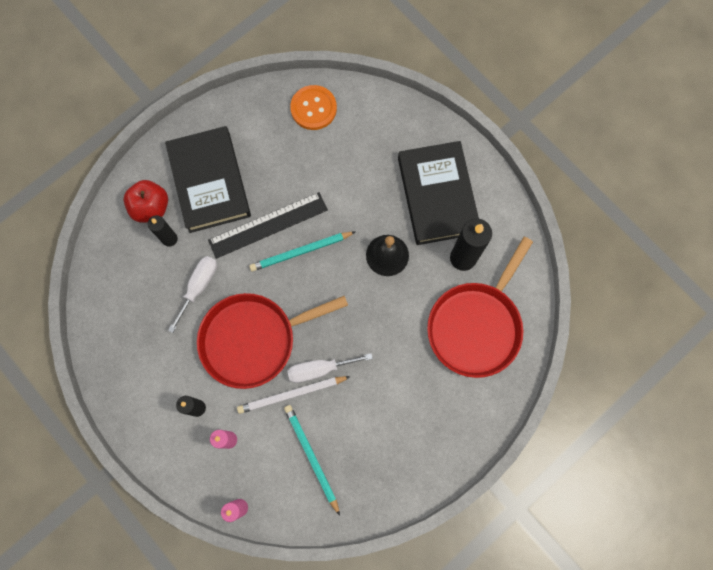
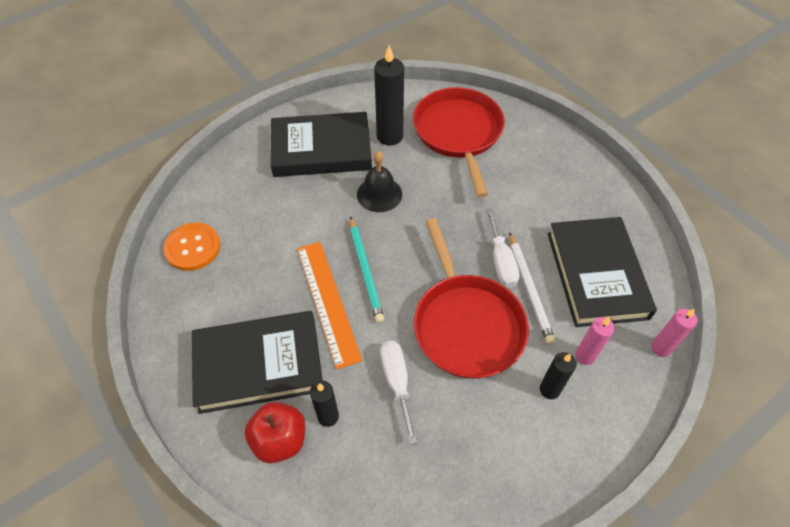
camera: 85 degrees left, 20 degrees down
white screwdriver [168,256,217,333] -> white screwdriver turned 45 degrees clockwise [380,341,417,445]
black ruler [208,192,328,259] -> orange ruler [297,242,362,369]
turquoise pencil [284,405,340,516] -> black book [548,217,657,327]
red pan [427,237,533,378] -> red pan turned 135 degrees counterclockwise [413,87,505,198]

